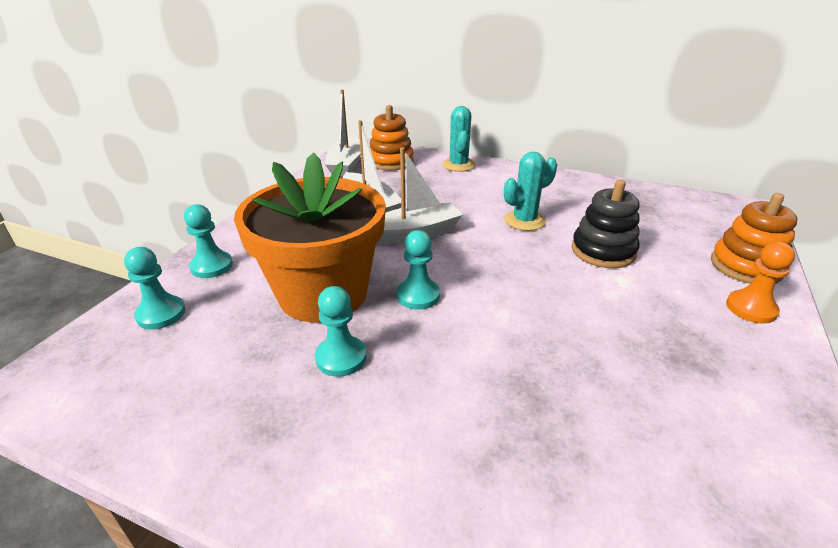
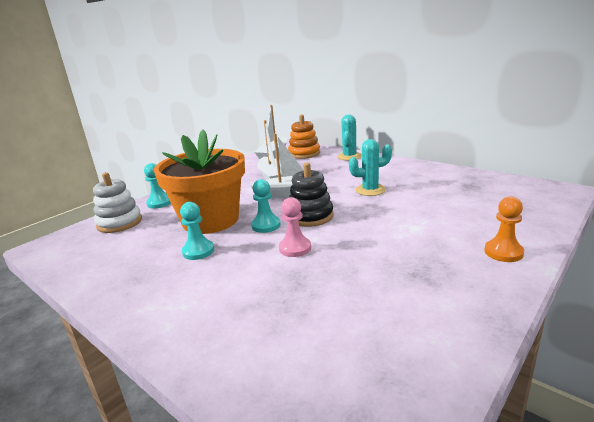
camera: 20 degrees right, 10 degrees down
turquoise pawn [124,247,185,329] -> white stacking toy [93,172,142,233]
black stacking toy [571,180,640,268] -> black stacking toy moved to [289,163,334,227]
orange stacking toy [711,193,797,284] -> none
none -> pink pawn [279,197,311,257]

